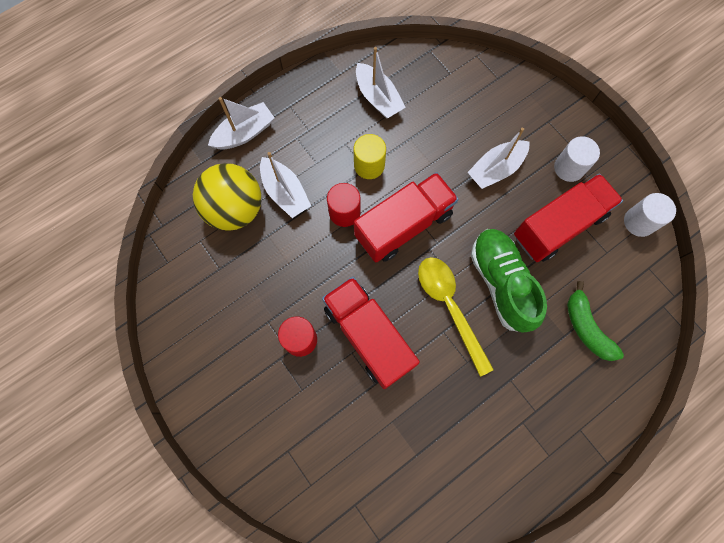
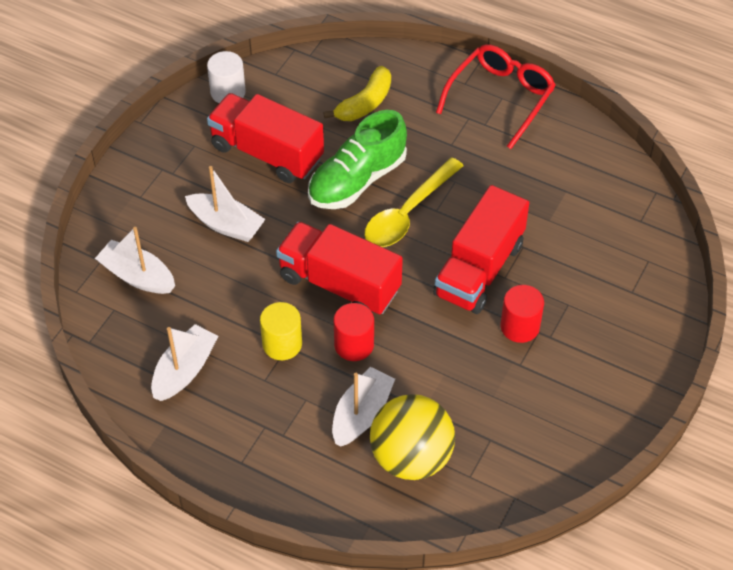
camera: 115 degrees left, 20 degrees down
white boat [208,97,274,150] -> white boat moved to [95,227,175,294]
white cylinder [554,136,600,182] -> none
green banana [567,281,624,361] -> yellow banana [323,66,391,121]
none -> red glasses [436,44,556,149]

